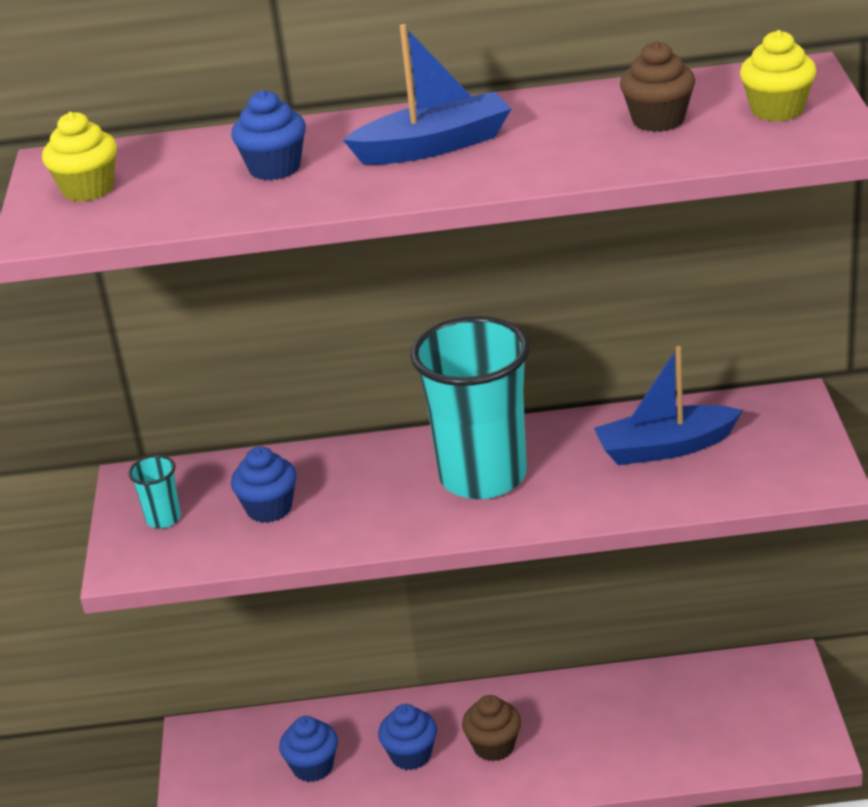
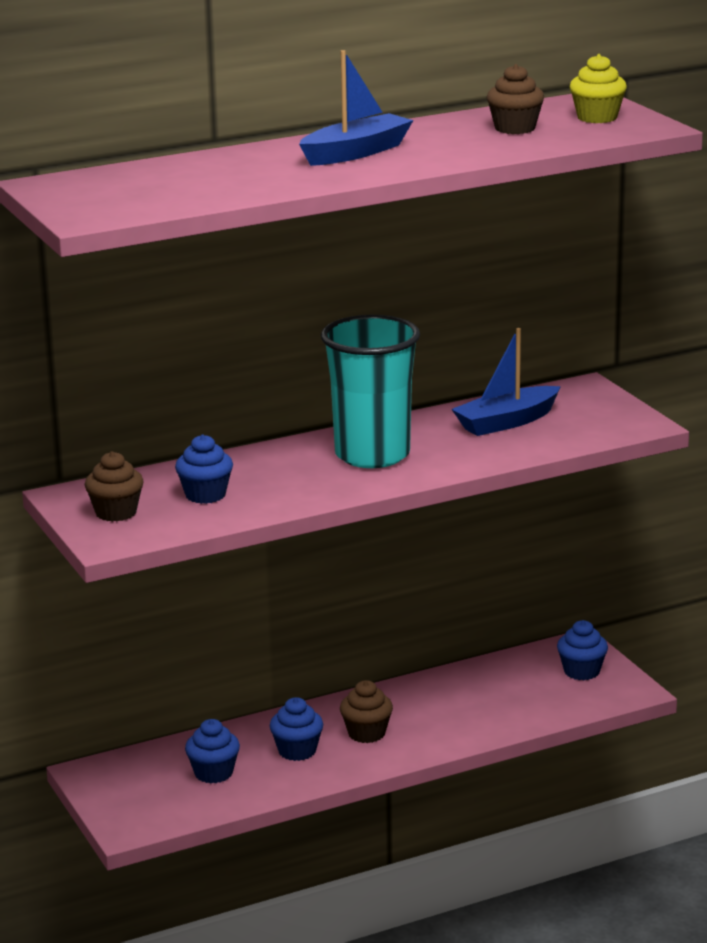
camera: 25 degrees left, 10 degrees down
yellow cupcake [42,112,117,202] -> none
turquoise cup [128,455,181,528] -> brown cupcake [85,451,144,522]
blue cupcake [231,90,306,180] -> blue cupcake moved to [557,620,608,680]

